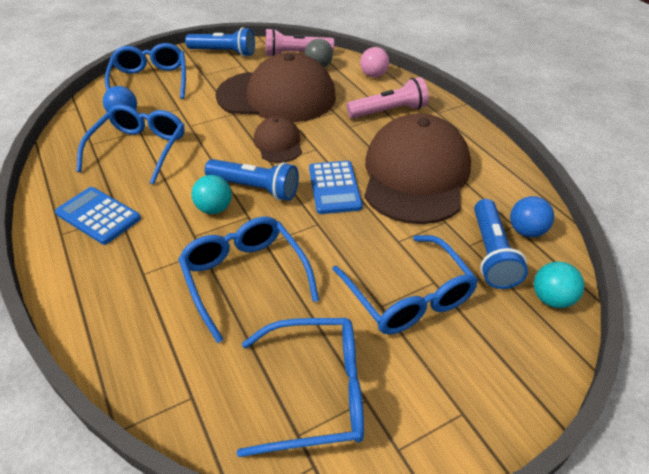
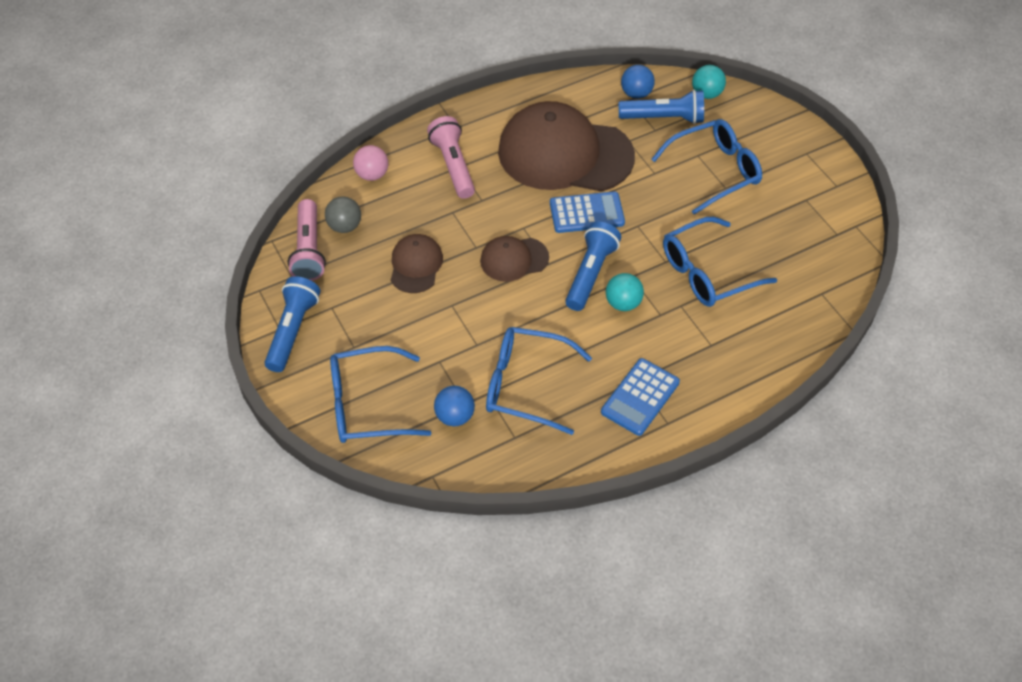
camera: 90 degrees left, 10 degrees up
brown cap [215,52,336,122] -> brown cap [391,234,443,293], size x0.47
blue glasses [237,318,364,457] -> none

